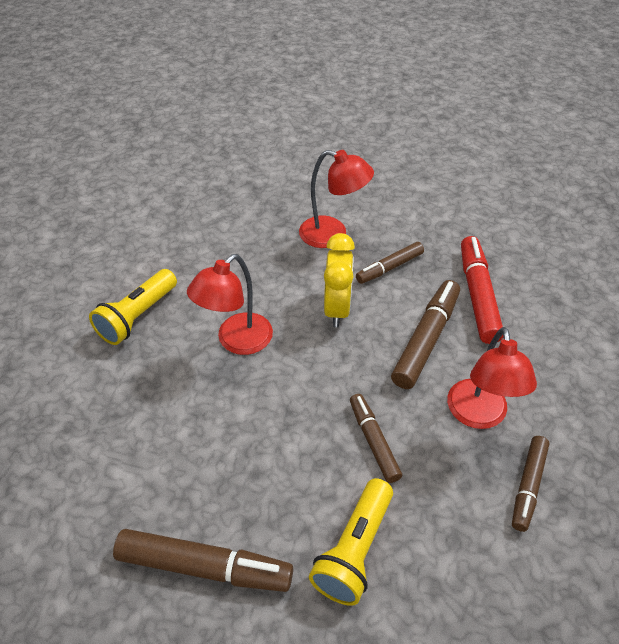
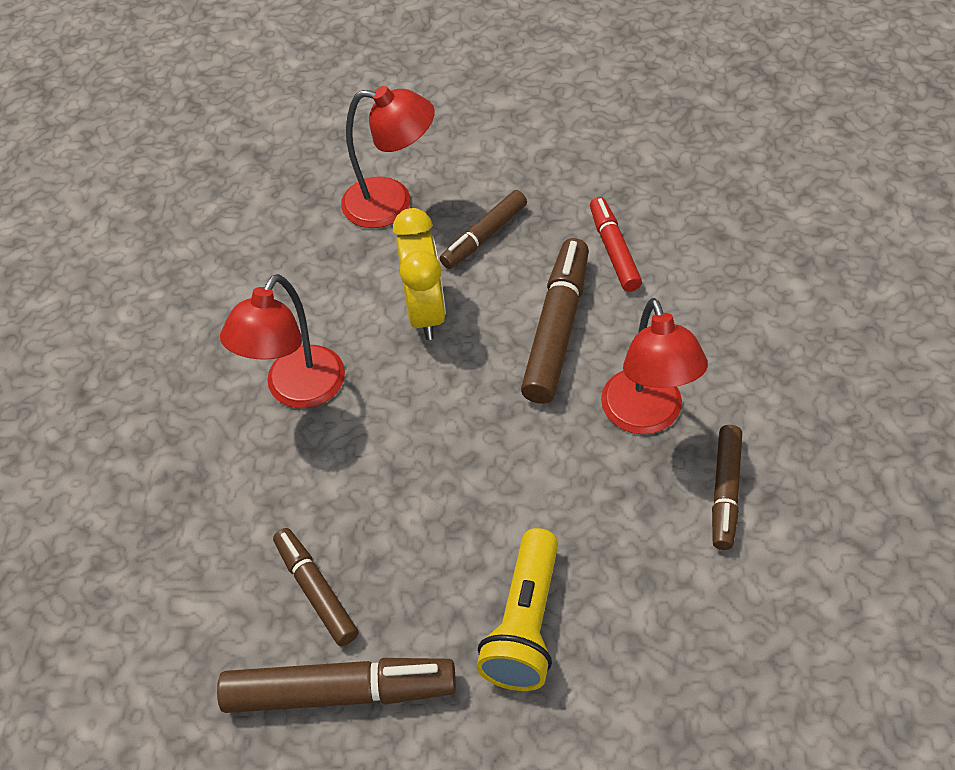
camera: 10 degrees left, 5 degrees up
yellow flashlight [89,269,177,345] -> none
brown marker [350,394,402,483] -> brown marker moved to [273,528,358,646]
red marker [461,236,503,344] -> red marker [590,197,642,292], size x0.63

